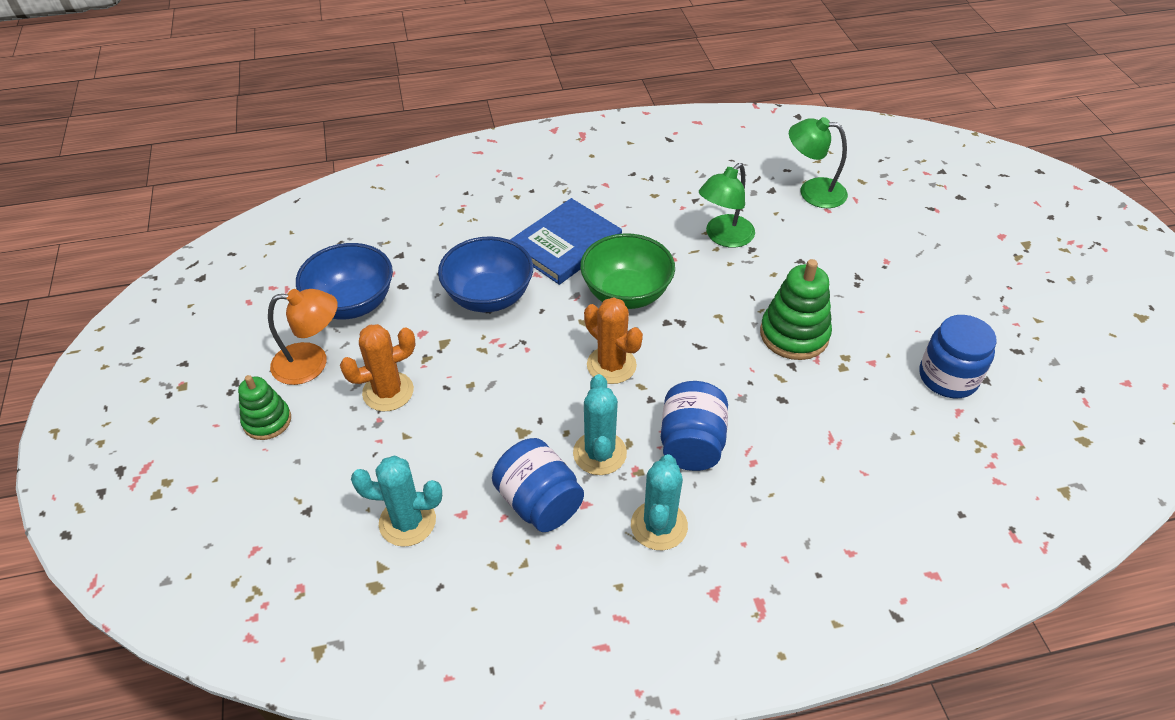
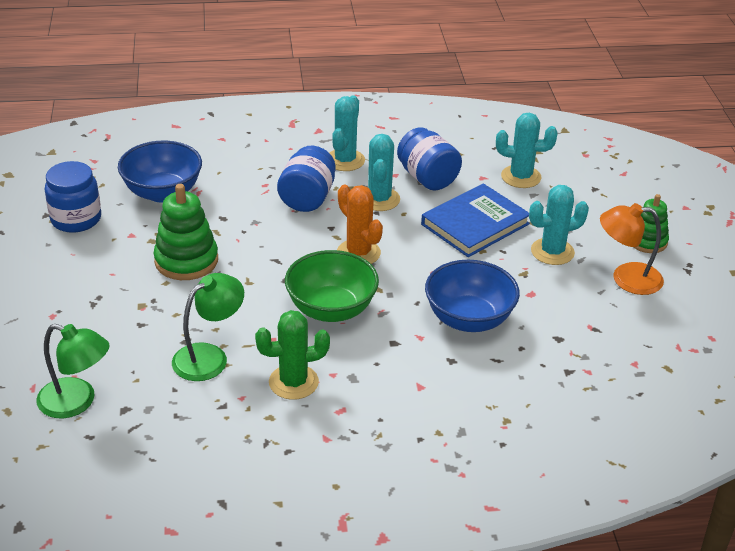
camera: 175 degrees left, 10 degrees down
blue bowl [296,243,393,319] -> blue bowl moved to [118,141,202,202]
orange cactus [340,324,416,411] -> turquoise cactus [529,185,589,265]
blue book [510,198,622,285] -> blue book moved to [421,184,530,257]
none -> green cactus [255,310,330,400]

